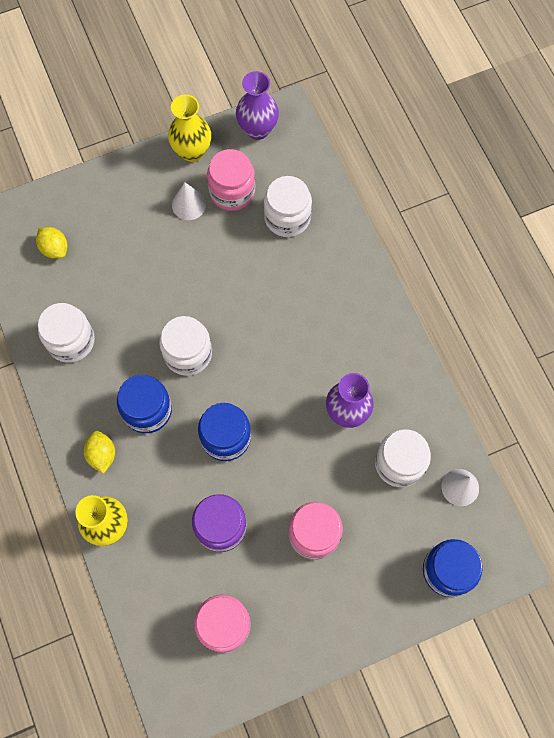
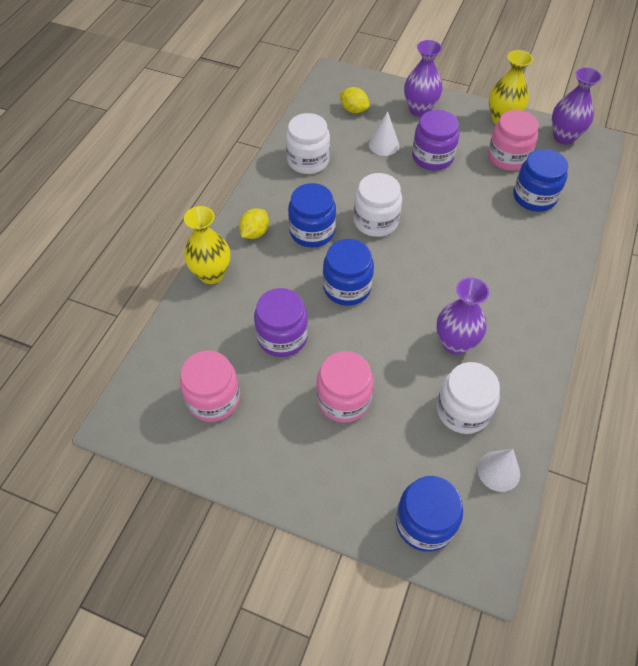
camera: 45 degrees right, 15 degrees down
yellow lemon [36,227,67,259] -> yellow lemon turned 60 degrees counterclockwise [339,87,370,113]
white cone [172,182,206,220] -> white cone moved to [369,111,399,156]
white jar [264,176,312,237] -> blue jar [513,149,568,212]
none -> purple vase [404,40,443,117]
none -> purple jar [412,110,459,171]

